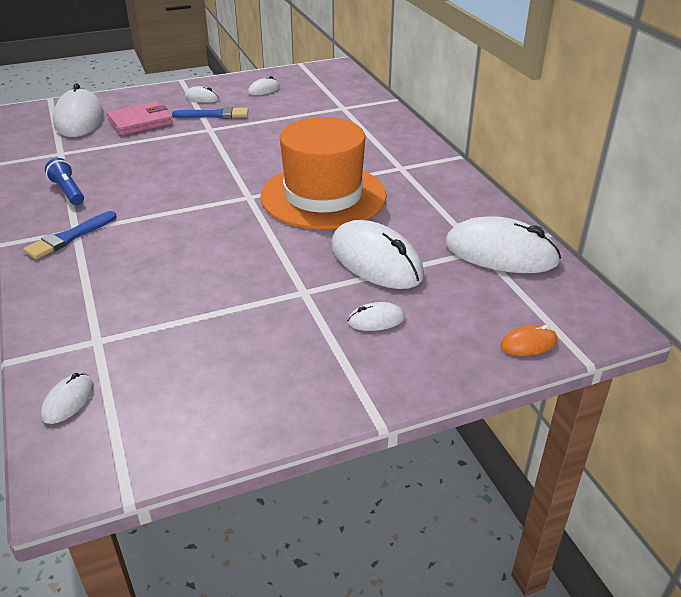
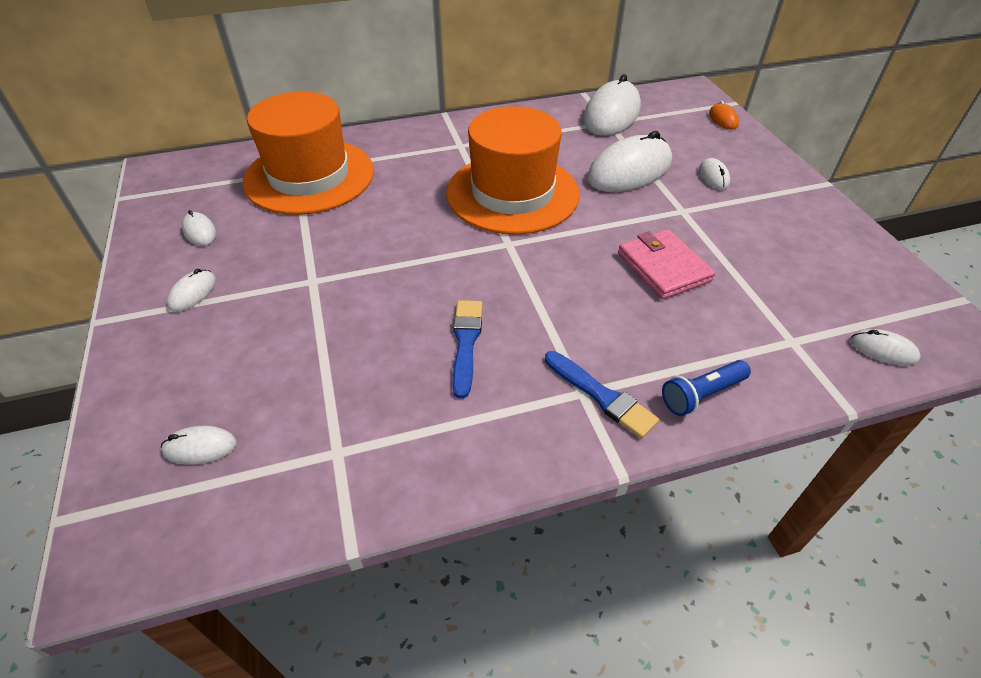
camera: 85 degrees left, 10 degrees up
blue flashlight [45,158,84,205] -> blue flashlight moved to [662,360,751,416]
white mouse [53,83,104,137] -> white mouse [161,426,237,465], size x0.45
pink wallet [107,101,173,135] -> pink wallet moved to [618,229,715,299]
blue brush [172,107,248,119] -> blue brush moved to [453,300,483,399]
none -> orange hat [242,91,374,215]

